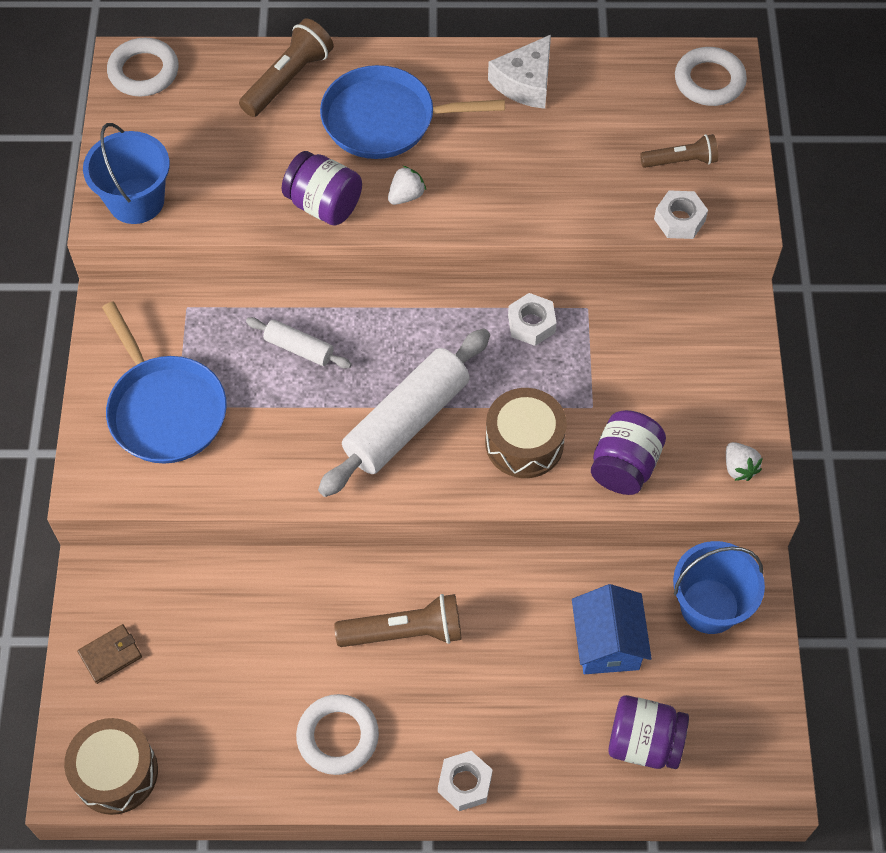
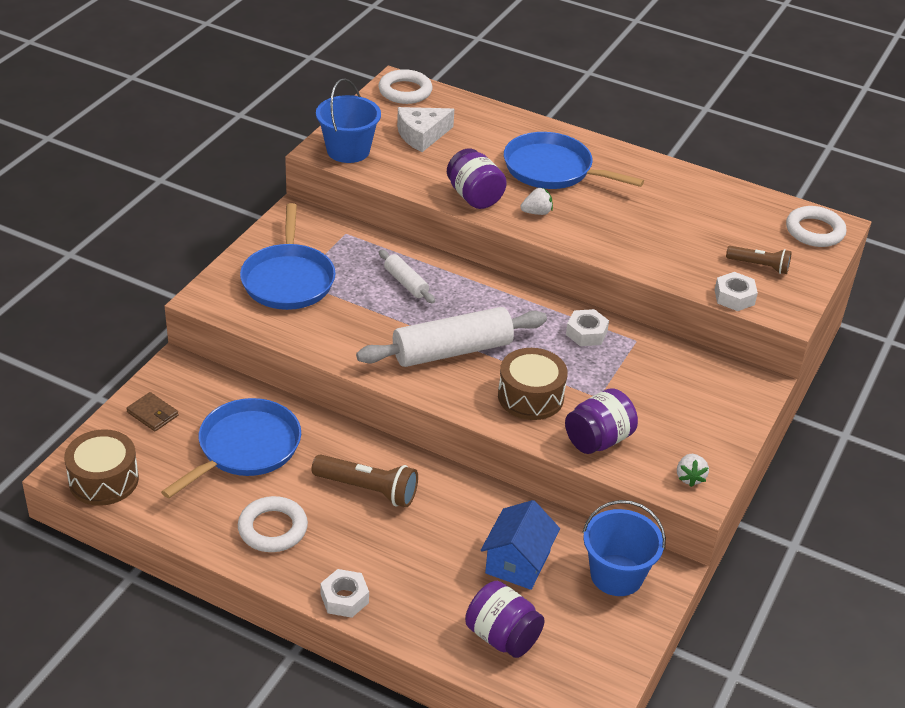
camera: 25 degrees right, 20 degrees down
brown wallet [77,624,142,684] -> brown wallet turned 45 degrees clockwise [126,392,179,431]
brown flashlight [239,18,334,117] -> none
white cheese [488,35,551,109] -> white cheese moved to [397,107,454,152]
none -> blue pan [161,398,301,498]

